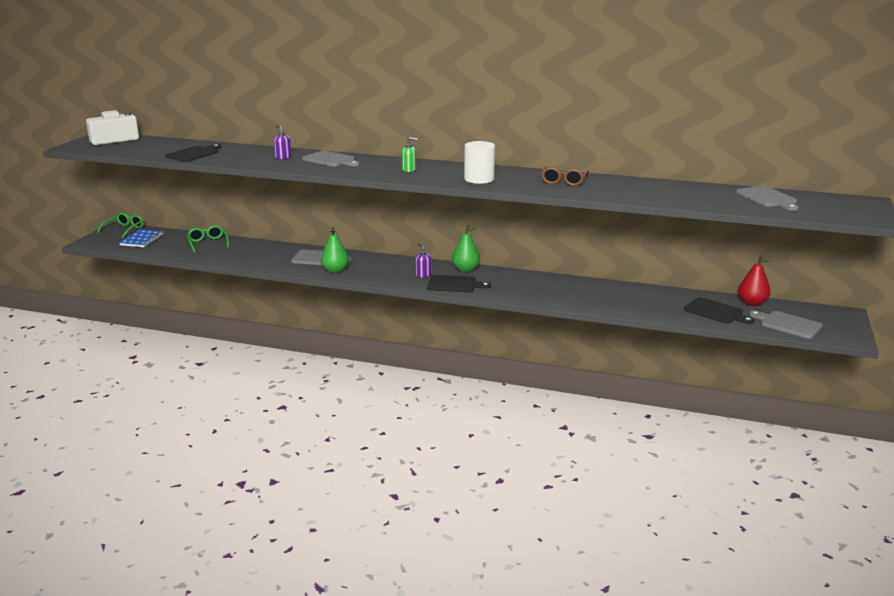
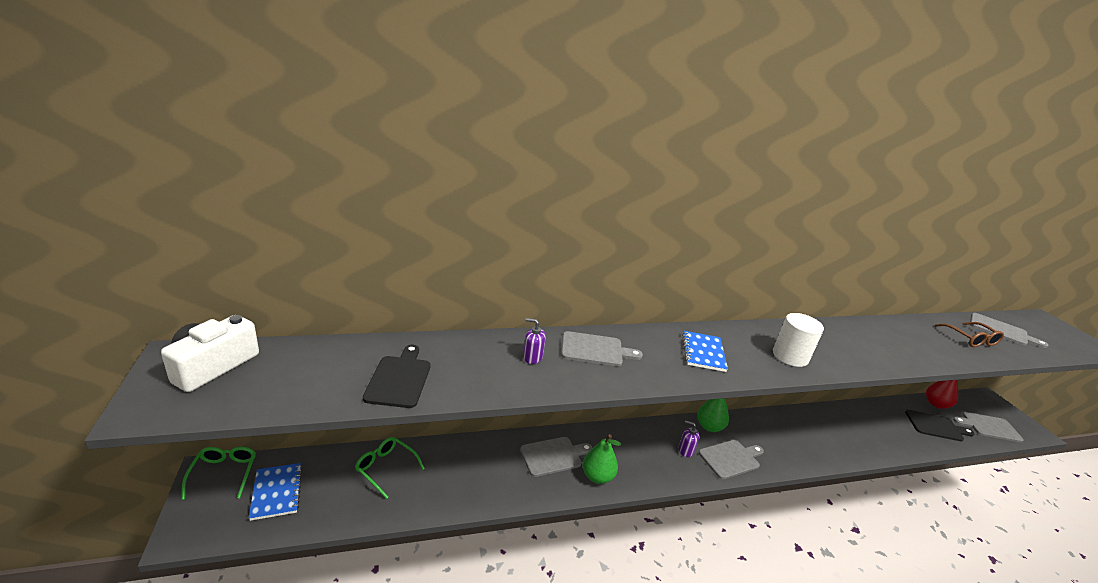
camera: 35 degrees left, 5 degrees up
green soap dispenser [401,137,418,172] -> blue notebook [682,331,728,372]
black cutting board [427,275,491,292] -> grey cutting board [699,440,764,479]
brown glasses [541,167,589,186] -> brown glasses moved to [935,322,1004,347]

